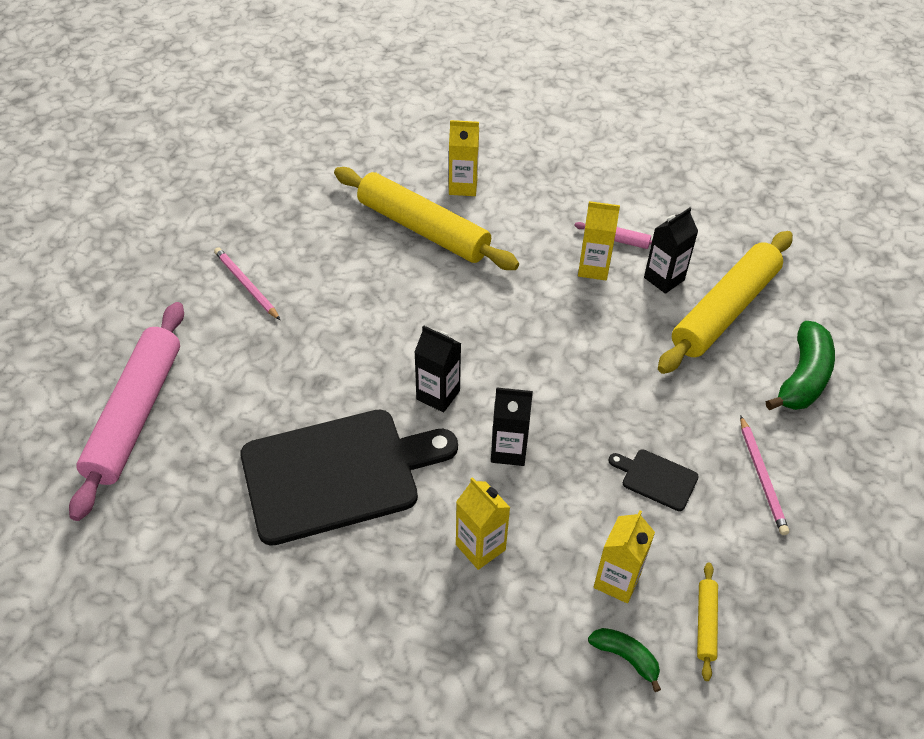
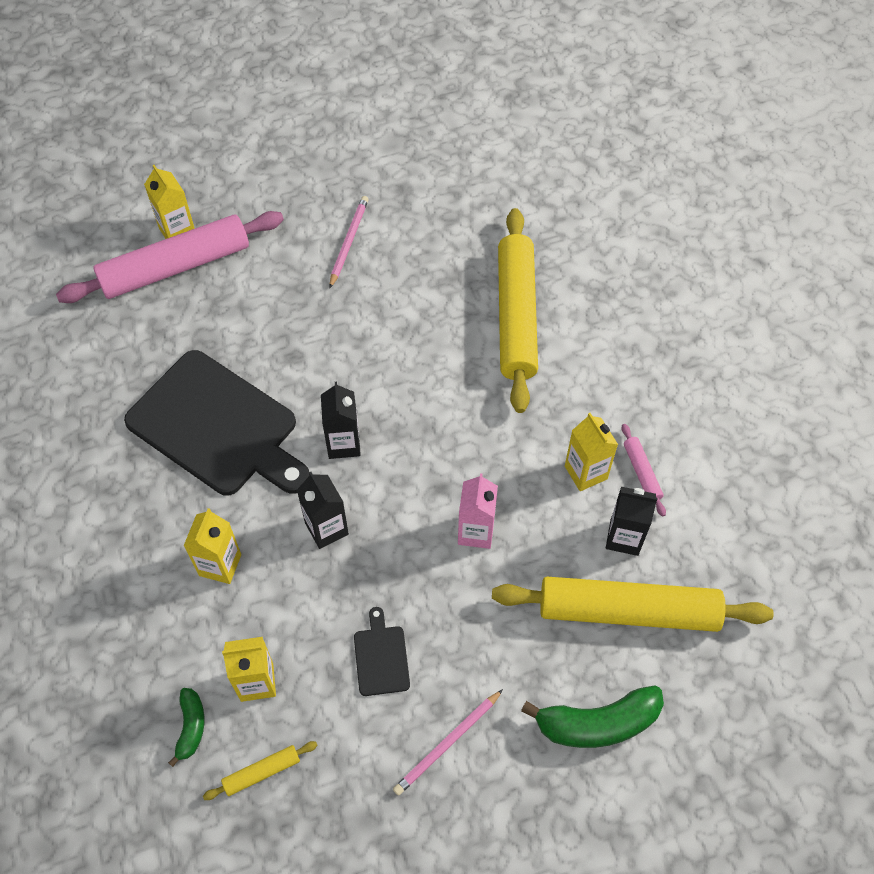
camera: 55 degrees right, 10 degrees up
yellow carton [449,120,479,196] -> yellow carton moved to [144,165,195,239]
none -> pink carton [458,473,498,549]

